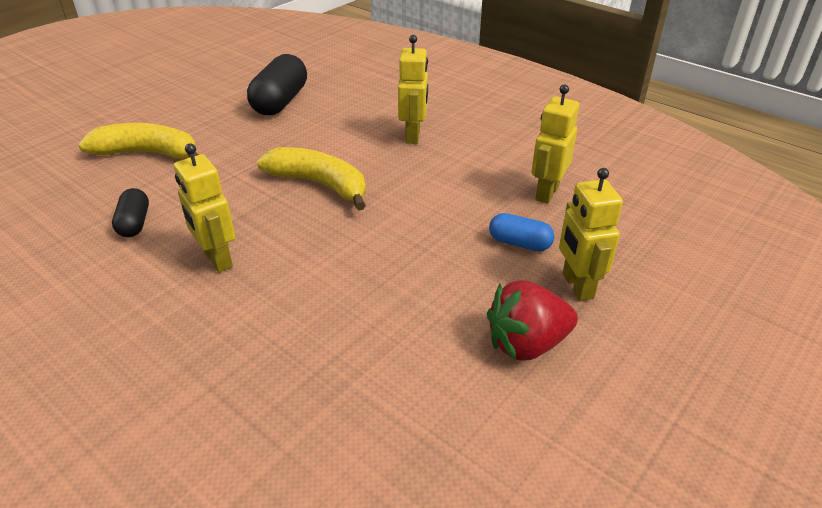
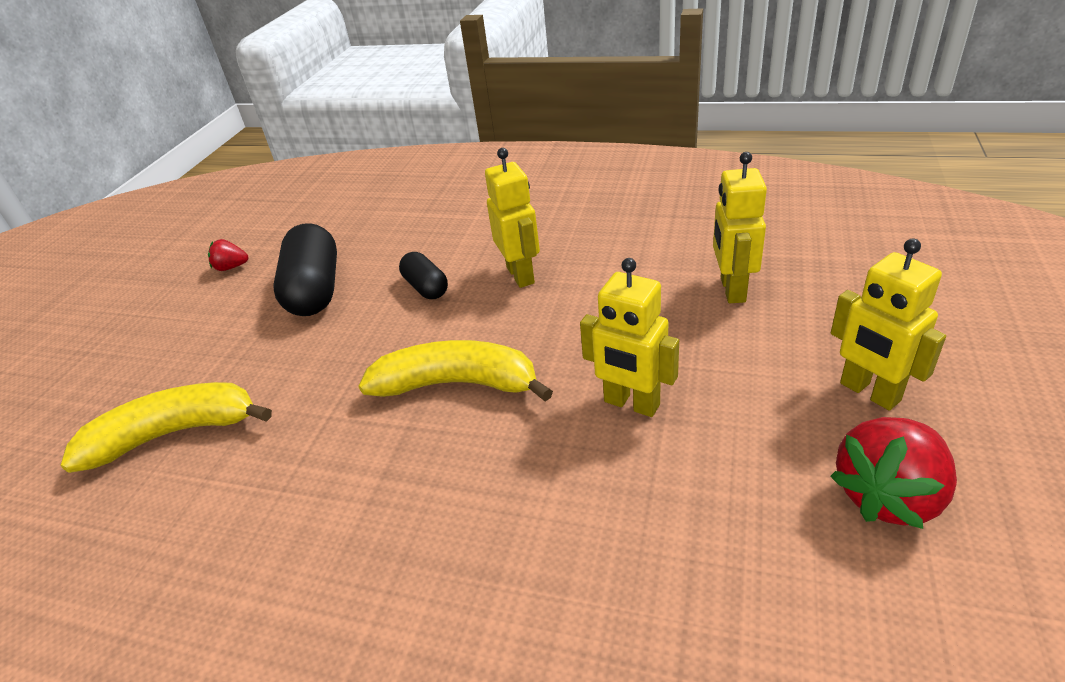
camera: 20 degrees left, 0 degrees up
black capsule [112,188,149,237] -> black capsule moved to [399,252,448,299]
yellow robot [174,143,235,273] -> yellow robot moved to [580,258,679,417]
blue capsule [489,213,555,251] -> none
none -> red strawberry [208,239,248,271]

